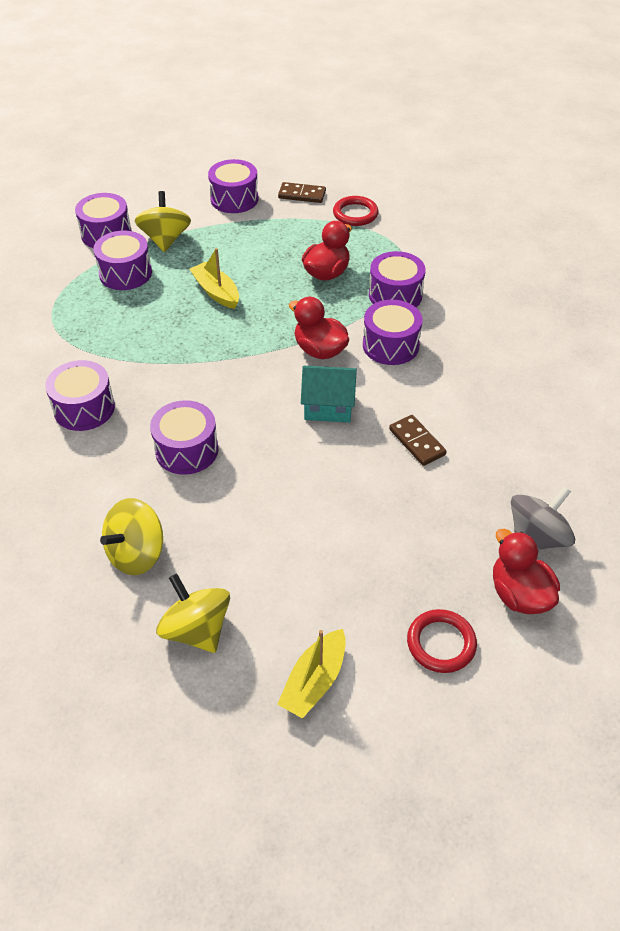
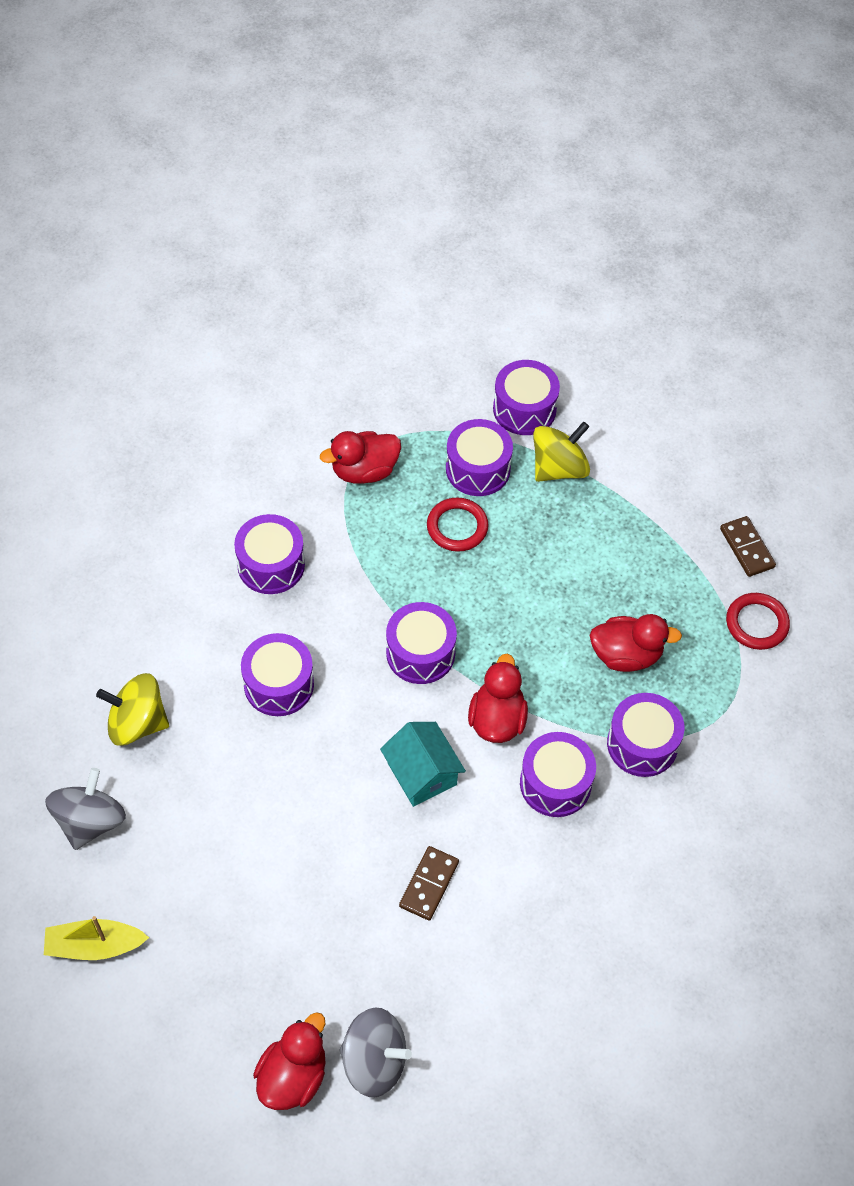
camera: 55 degrees right, 10 degrees up
yellow spinning top [156,573,230,653] -> grey spinning top [45,768,126,850]
yellow boat [189,248,239,309] -> none
purple drum [208,159,259,213] -> purple drum moved to [386,602,457,684]
red ring [407,609,477,673] -> red ring moved to [427,497,489,552]
none -> red duck [320,431,401,484]

